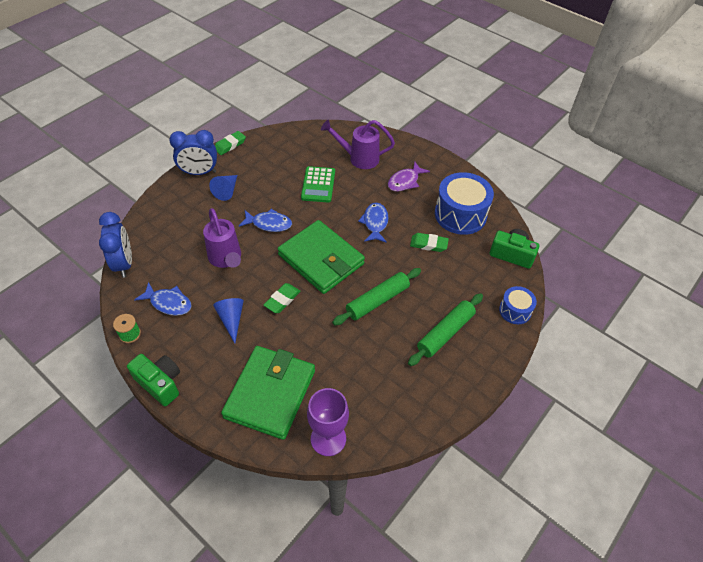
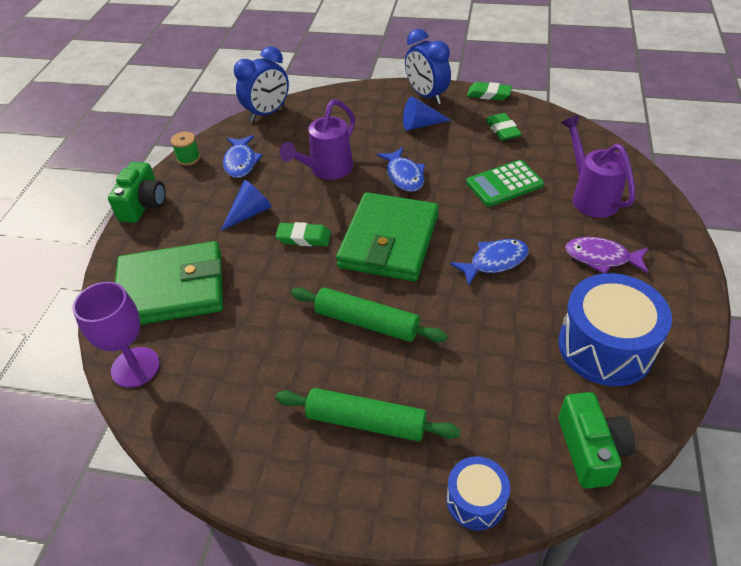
camera: 65 degrees right, 5 degrees down
green eraser [410,233,449,252] -> green eraser moved to [486,113,522,141]

